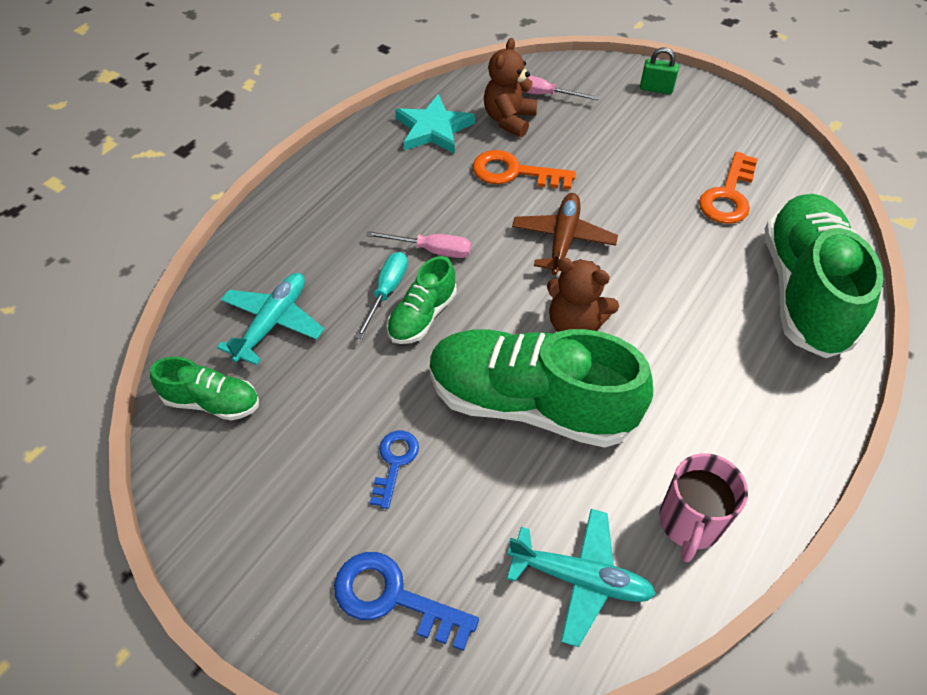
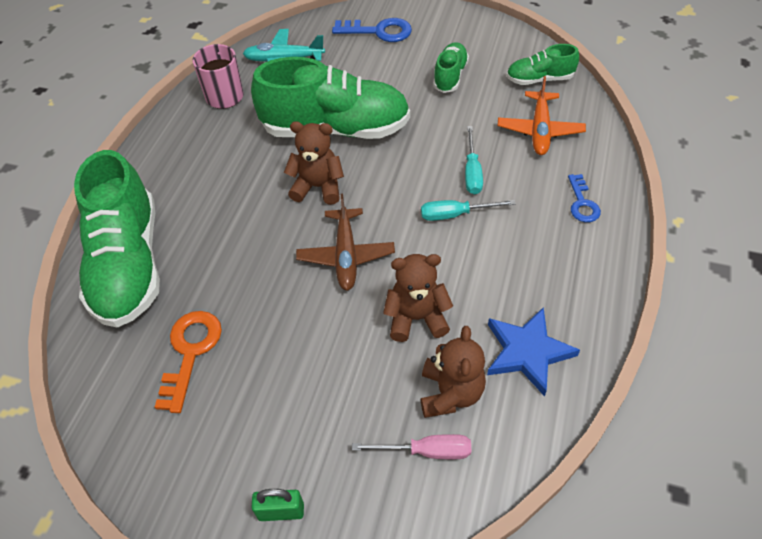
camera: 165 degrees right, 0 degrees up
turquoise plane [217,273,324,365] -> orange plane [498,76,586,155]
pink screwdriver [366,231,471,258] -> turquoise screwdriver [421,200,516,221]
blue key [370,431,419,509] -> blue key moved to [568,174,601,222]
green shoe [387,256,457,344] -> green shoe moved to [433,42,469,93]
turquoise star [395,94,475,154] -> blue star [487,307,580,397]
orange key [473,150,576,190] -> brown teddy bear [383,254,453,342]

